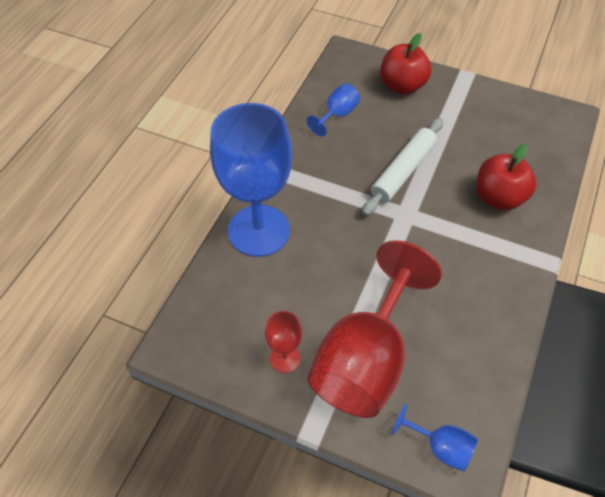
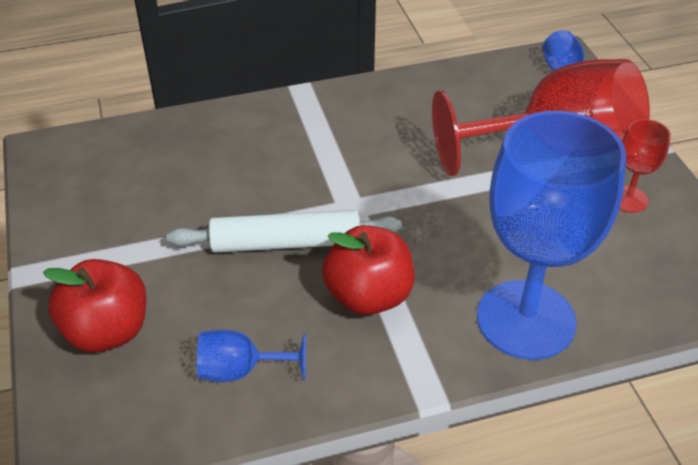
camera: 130 degrees left, 10 degrees down
red apple [476,144,537,211] -> red apple moved to [322,225,415,315]

